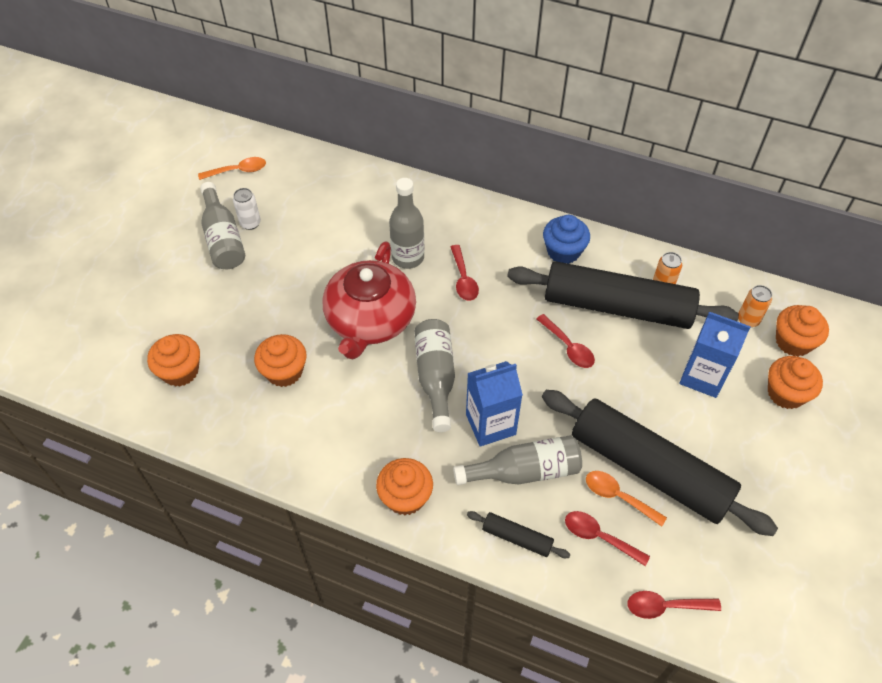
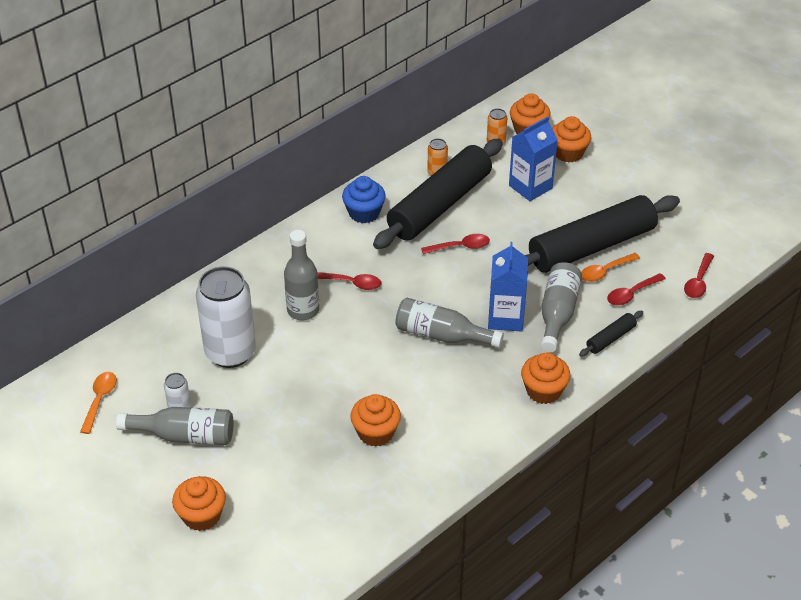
camera: 65 degrees left, 10 degrees down
orange cupcake [147,334,200,387] -> orange cupcake moved to [172,476,226,531]
red teapot [322,241,416,359] -> none
none -> white can [196,266,256,368]

